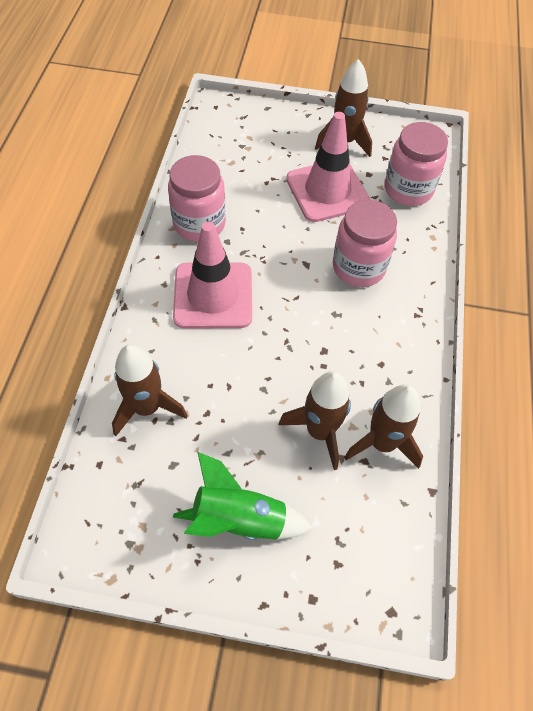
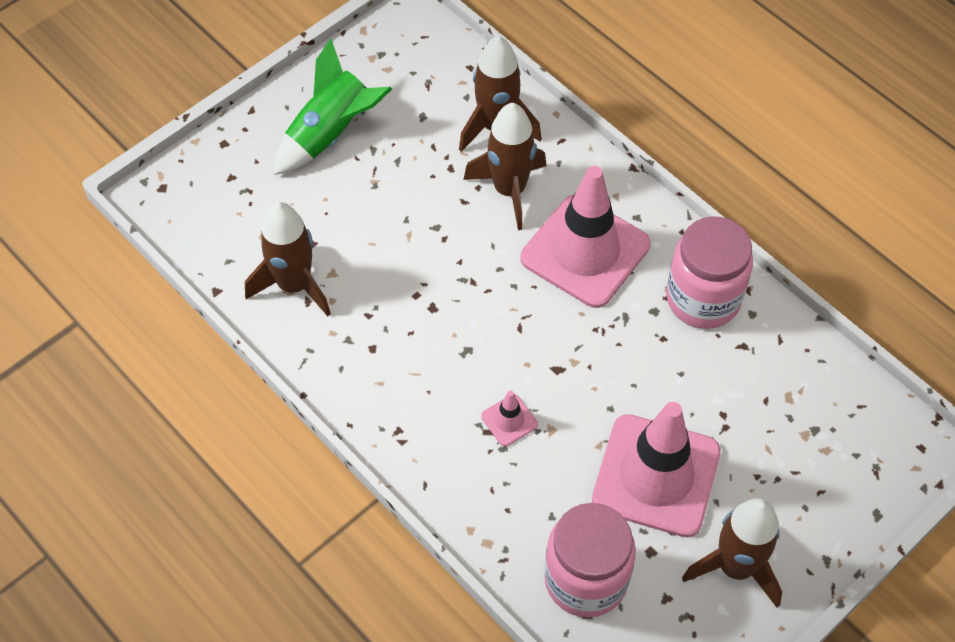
camera: 130 degrees right, 0 degrees up
brown rocket [279,371,351,470] -> brown rocket moved to [463,103,546,230]
pink jar [333,200,397,287] -> pink traffic cone [481,391,538,446]

